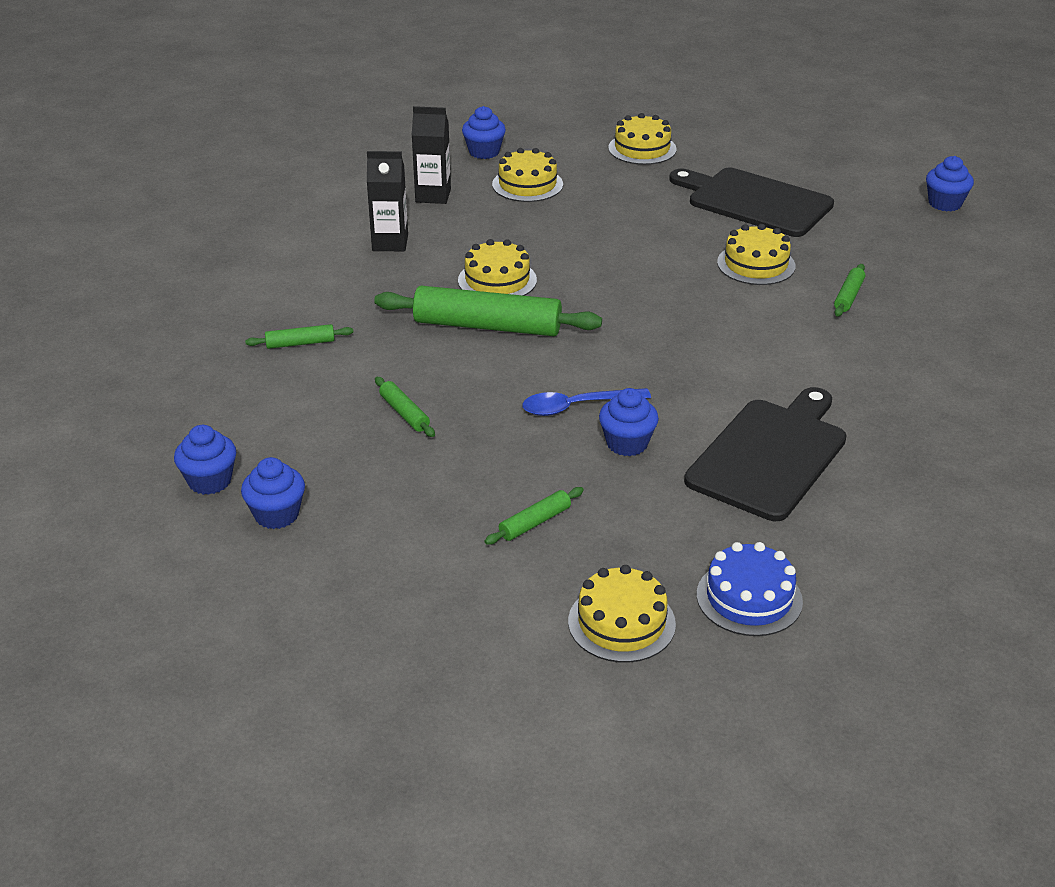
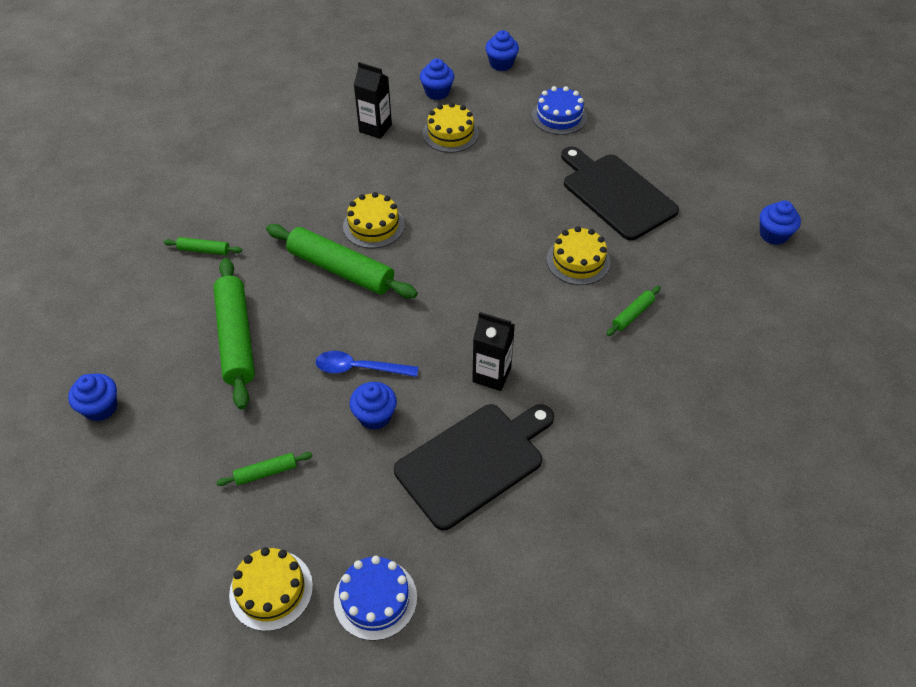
camera: 20 degrees right, 15 degrees up
blue cupcake [174,425,236,495] -> blue cupcake moved to [485,30,519,71]
black carton [367,151,408,251] -> black carton moved to [472,312,515,391]
green rolling pin [375,377,435,437] -> green rolling pin [213,258,255,410], size x2.18
yellow cake [608,113,676,165] -> blue cake [532,86,587,135]

